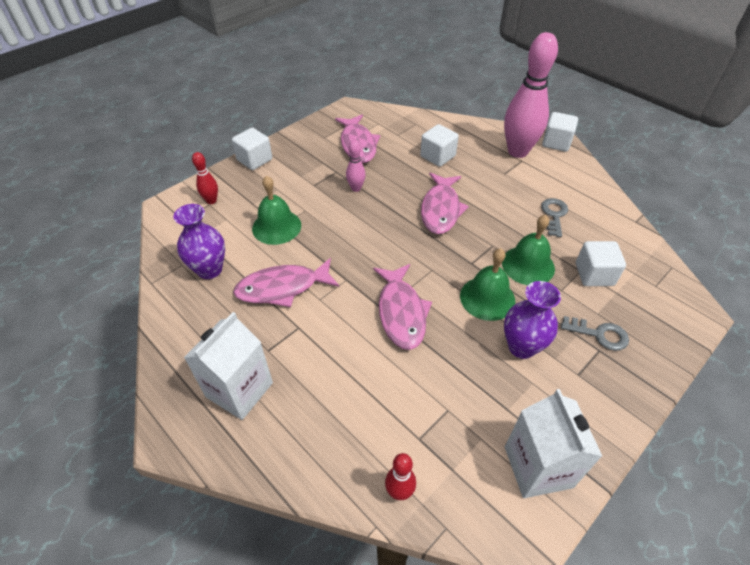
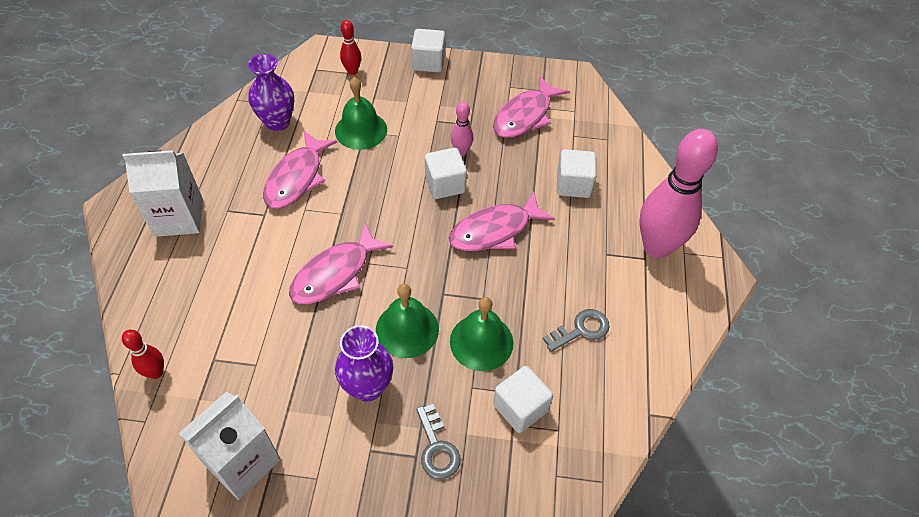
camera: 50 degrees right, 5 degrees up
pink fish [233,258,339,307] -> pink fish turned 105 degrees counterclockwise [263,130,337,209]
white cube [542,112,578,152] -> white cube moved to [425,148,467,199]

